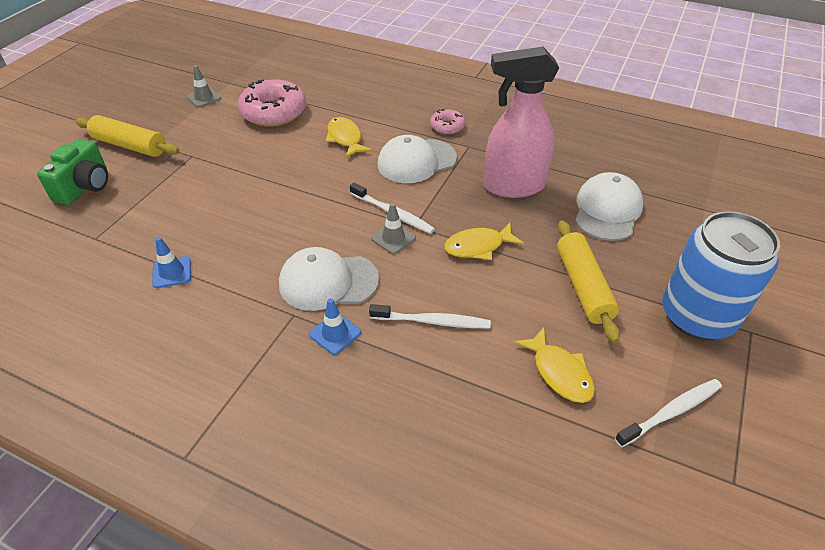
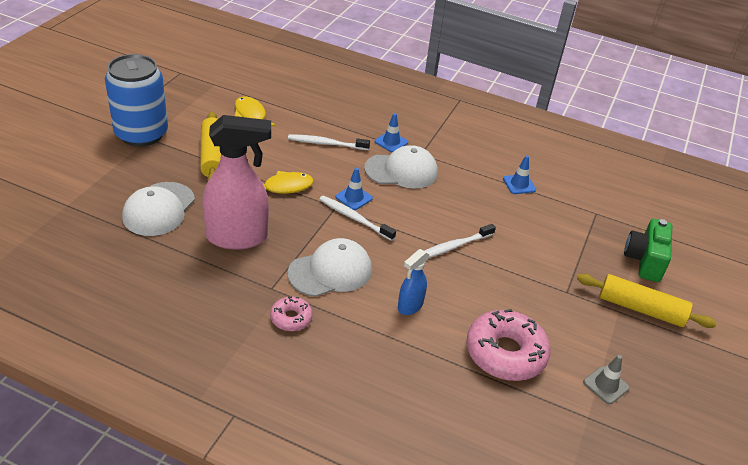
camera: 175 degrees right, 5 degrees down
yellow fish [326,117,372,158] -> blue spray bottle [398,249,430,315]
grey traffic cone [371,203,416,254] -> blue traffic cone [335,168,373,210]
white toothbrush [615,379,722,447] -> white toothbrush moved to [424,224,496,258]

